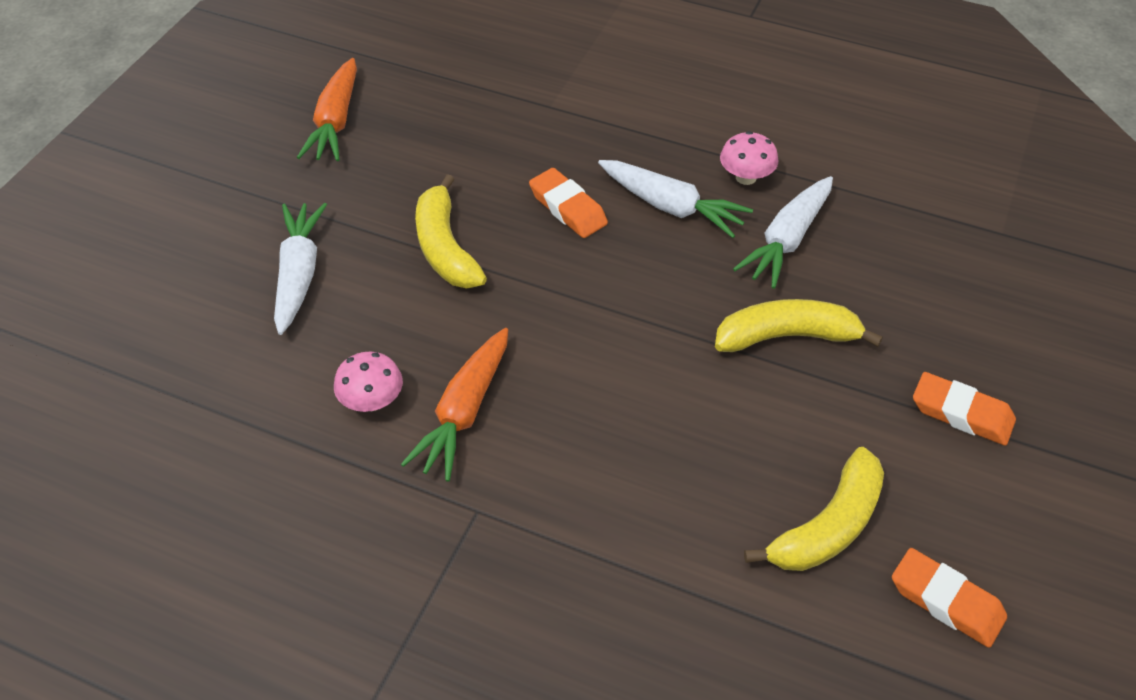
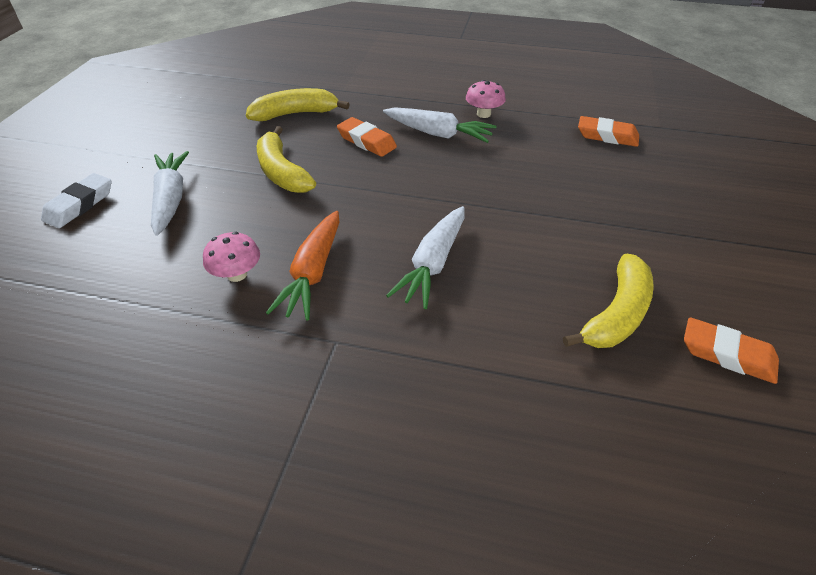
camera: 10 degrees left, 5 degrees down
orange carrot [297,58,357,161] -> none
yellow banana [715,299,883,352] -> yellow banana moved to [246,88,350,121]
white carrot [733,176,833,289] -> white carrot moved to [386,206,465,309]
orange eraser [913,372,1016,446] -> orange eraser moved to [578,116,639,147]
none -> white eraser [41,173,112,228]

